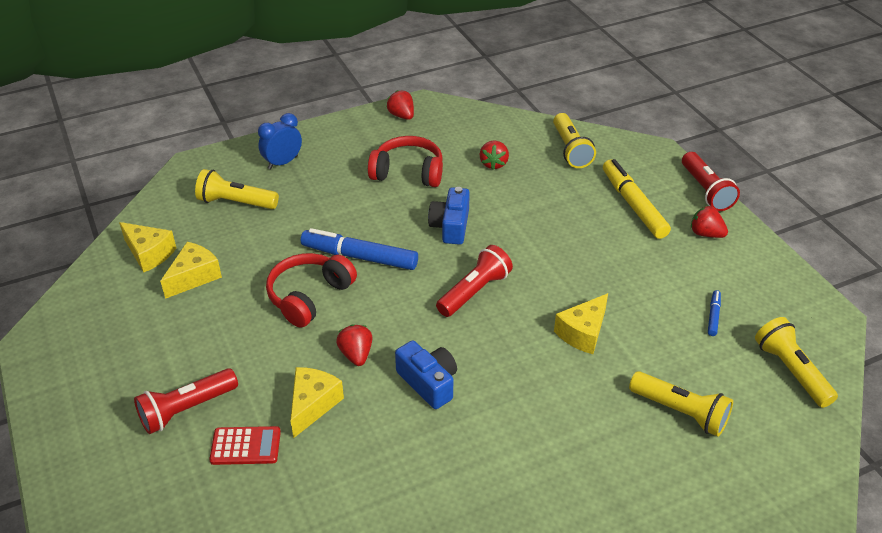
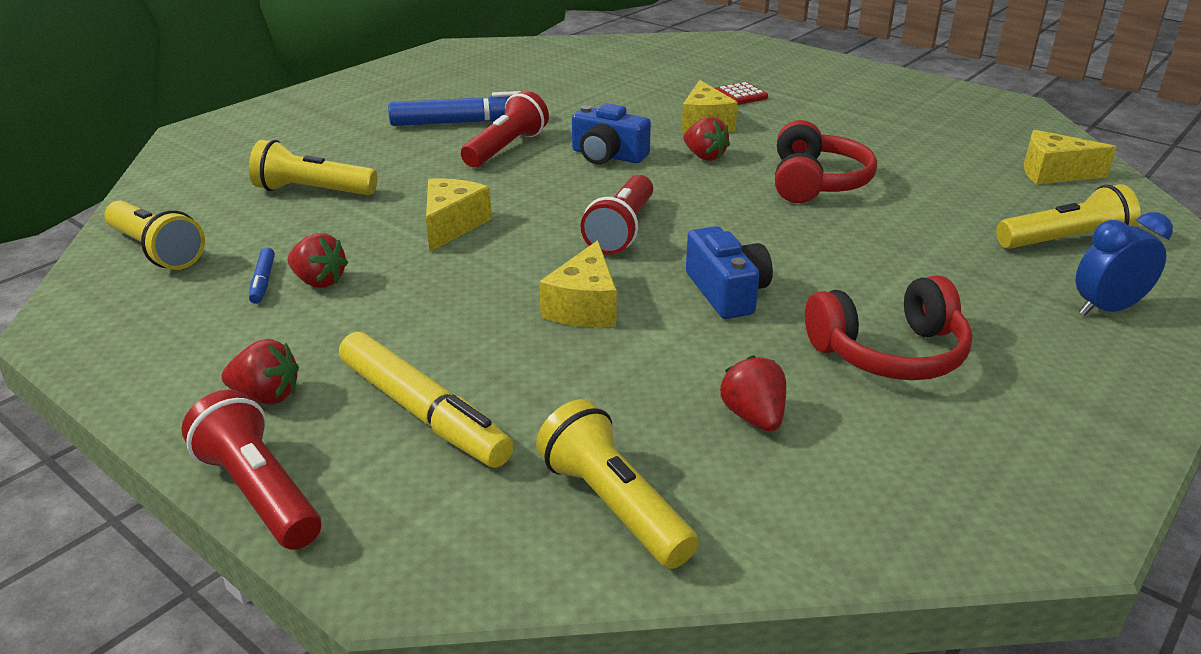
camera: 155 degrees right, 10 degrees down
red flashlight [134,368,238,434] -> red flashlight moved to [461,91,549,167]
yellow cheese [160,242,222,299] -> yellow cheese moved to [539,240,617,327]
blue clock [258,113,302,169] -> blue clock turned 135 degrees counterclockwise [1076,212,1173,316]
blue marker [301,228,418,270] -> blue marker moved to [388,91,521,126]
red strawberry [387,90,414,120] -> red strawberry moved to [288,233,348,288]

